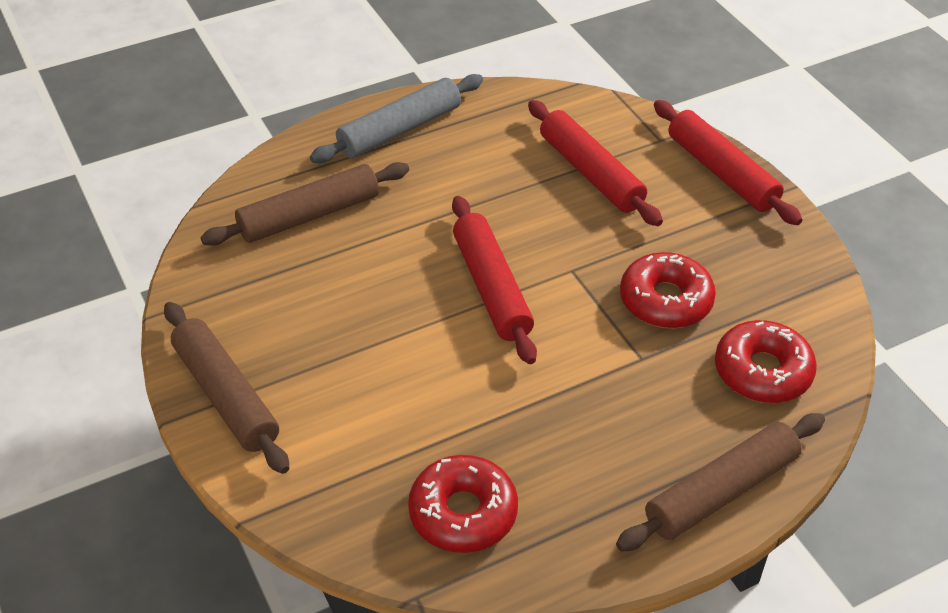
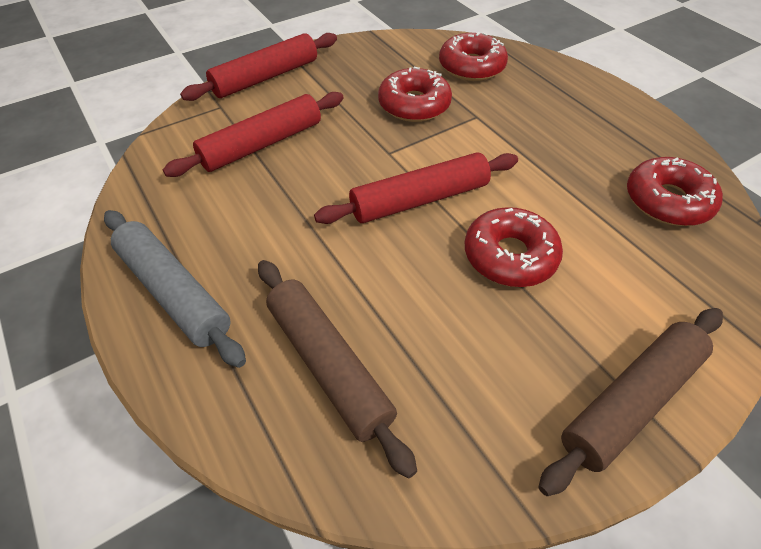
camera: 95 degrees left, 5 degrees up
brown rolling pin [616,413,825,552] -> none
none -> red donut [465,207,563,287]

